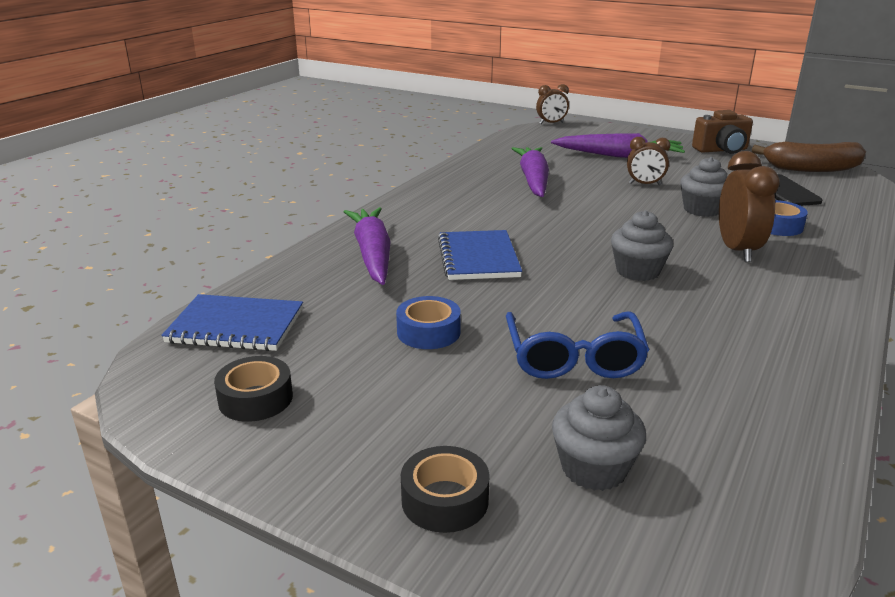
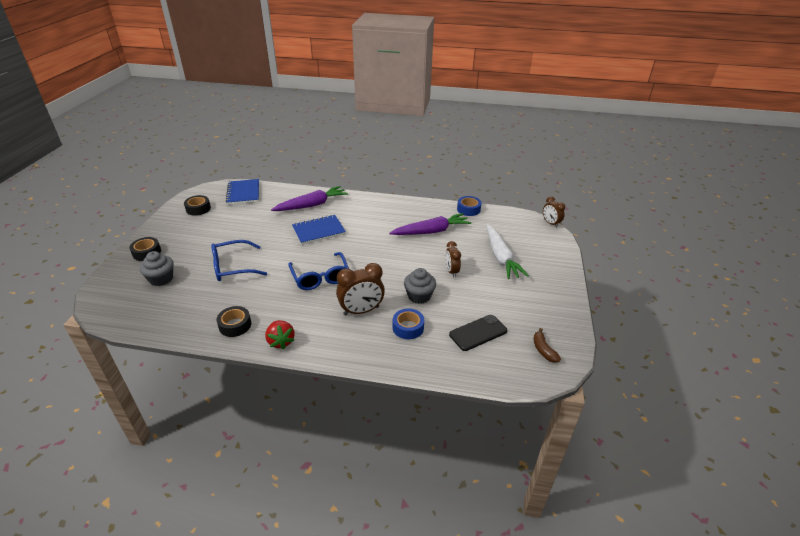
camera: 70 degrees right, 10 degrees up
blue tape [396,296,461,349] -> blue tape moved to [457,196,481,216]
purple carrot [551,133,685,158] -> white carrot [486,224,529,279]
grey cupcake [611,210,673,281] -> blue glasses [288,252,349,290]
brown camera [692,110,753,154] -> none
brown banana [752,141,866,172] -> brown banana [533,328,561,363], size x0.51
none -> black tape [217,306,251,337]
none -> red strawberry [265,320,295,350]

